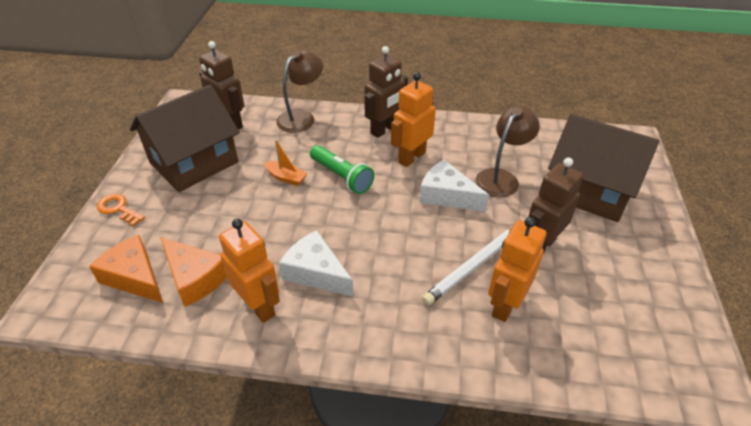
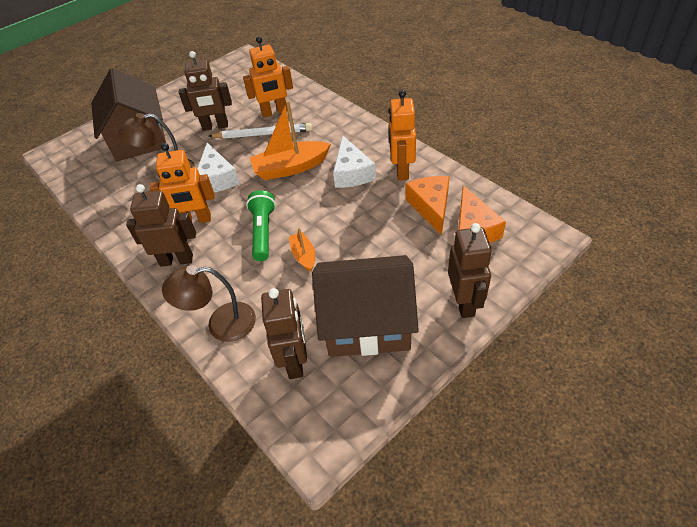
camera: 135 degrees left, 5 degrees up
orange key [97,194,145,226] -> brown robot [448,223,492,318]
none -> orange boat [250,100,331,180]

